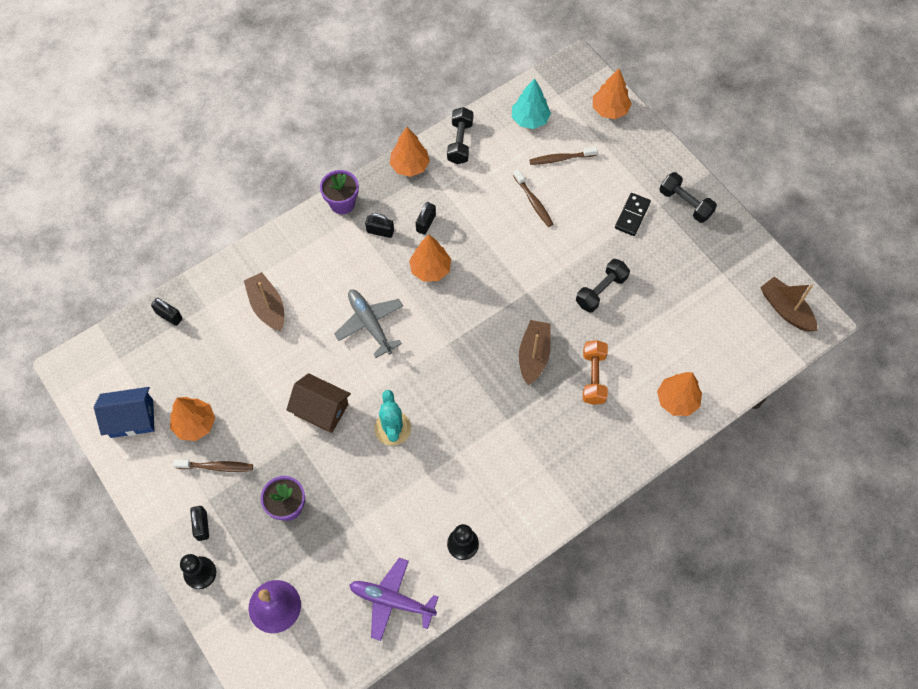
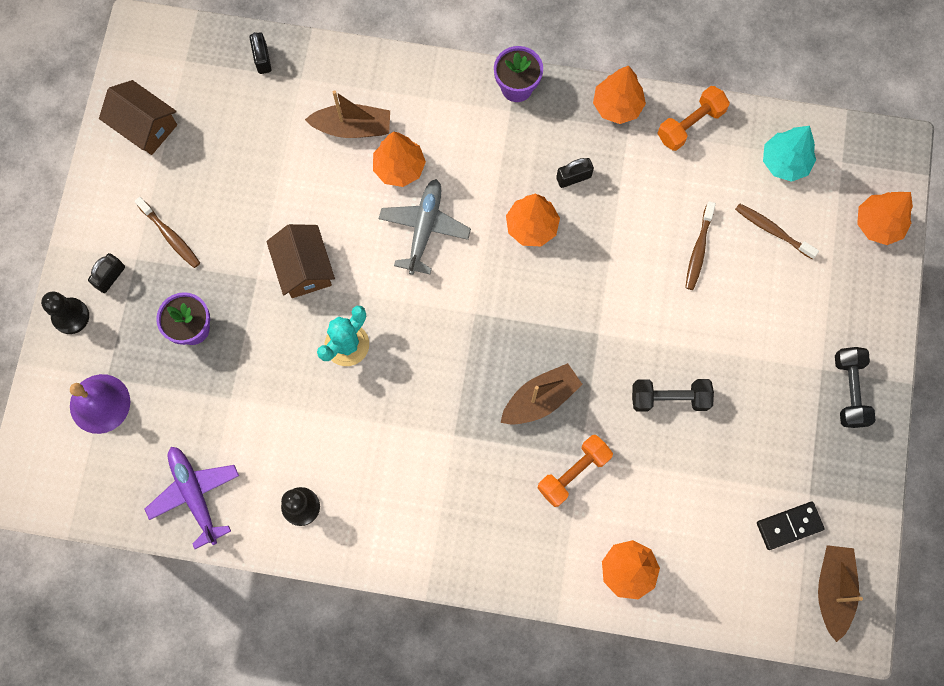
camera: 45 degrees right, 10 degrees up
blue house [94,387,155,438] -> brown house [99,80,177,155]
orange tree [170,397,215,441] -> orange tree moved to [373,132,426,187]
brown boat [244,272,284,331] -> brown boat turned 75 degrees clockwise [305,90,390,138]
black padlock [365,213,394,238] -> none
black dumbbell [447,107,473,164] -> orange dumbbell [657,86,730,151]
black domino [615,193,651,236] -> black domino moved to [757,502,825,550]

